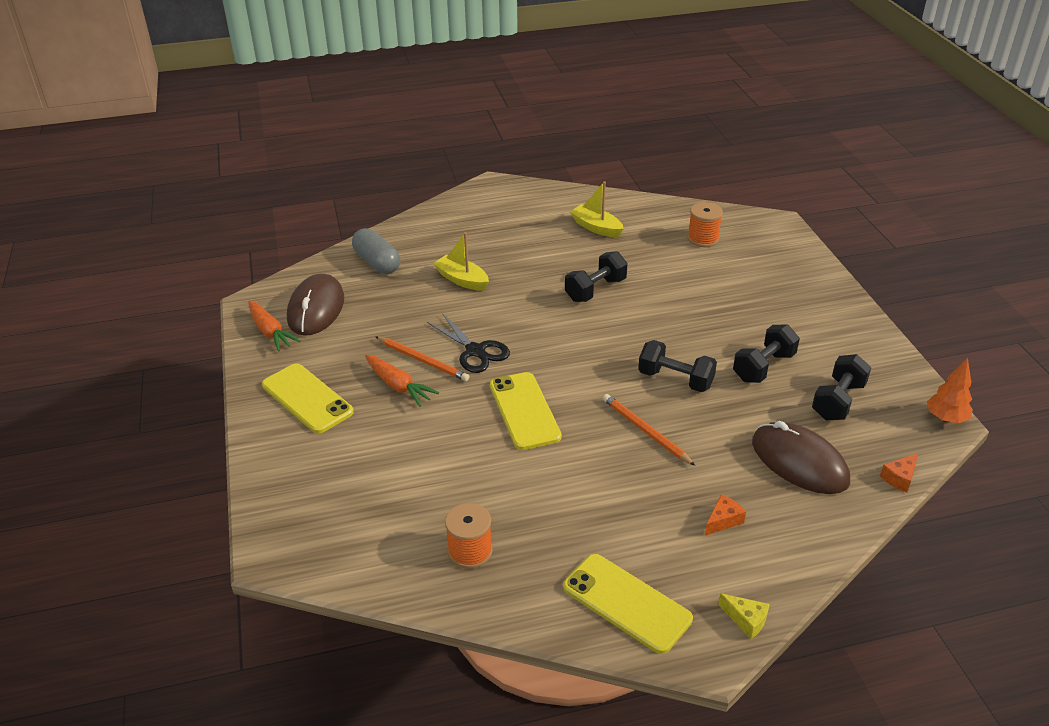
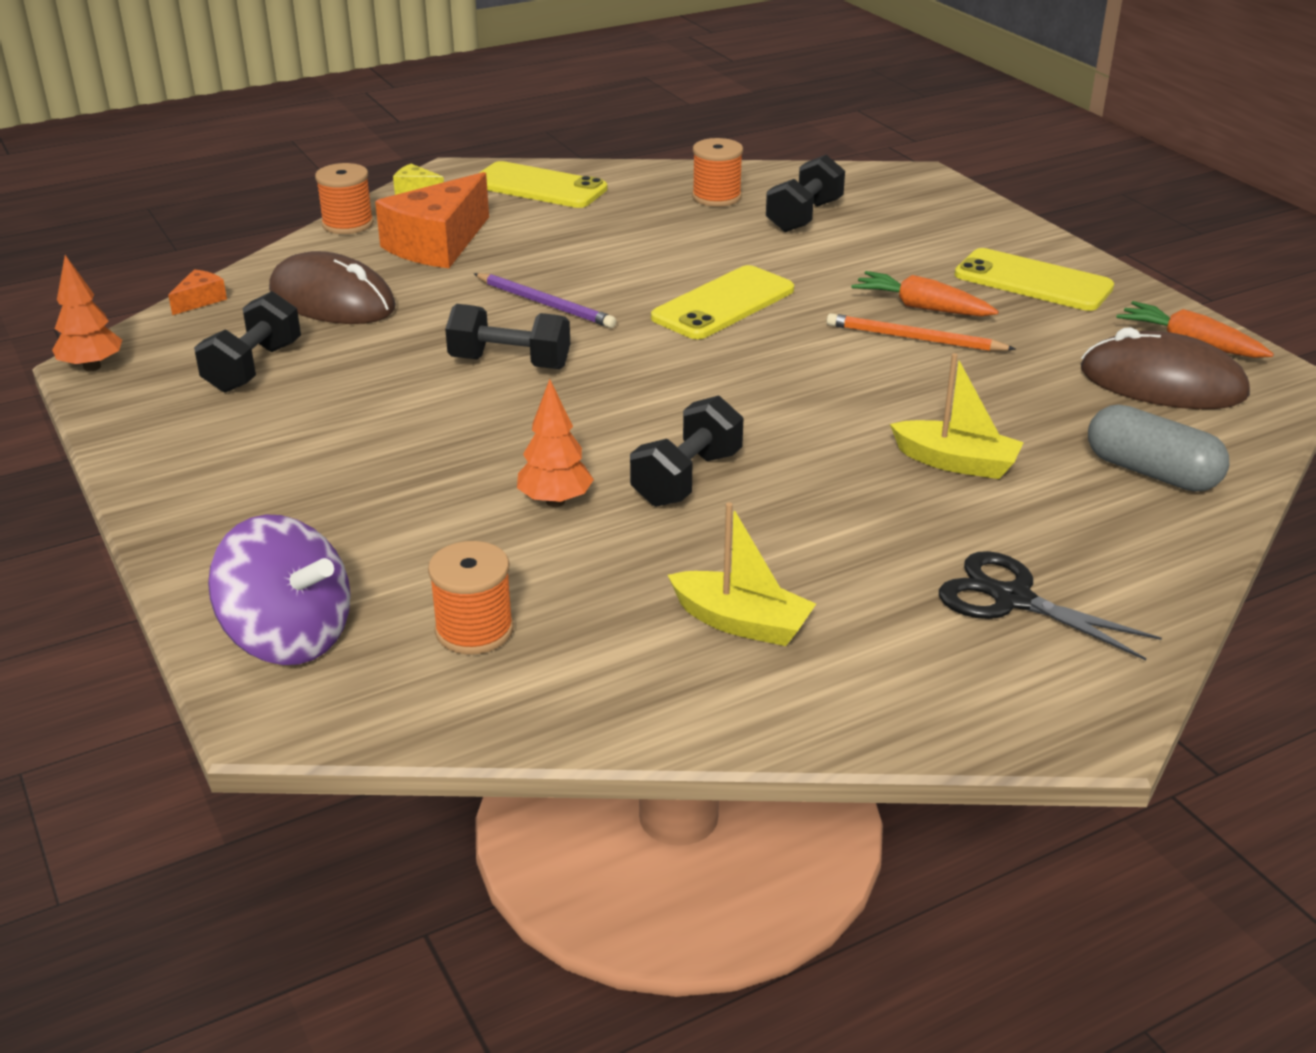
camera: 165 degrees right, 5 degrees down
brown mouse [287,274,344,336] -> brown mouse turned 60 degrees counterclockwise [1081,327,1250,409]
black scissors [427,313,510,373] -> black scissors moved to [939,551,1162,660]
yellow phone [490,372,562,450] -> yellow phone turned 75 degrees clockwise [651,265,794,339]
orange pencil [603,394,696,466] -> purple pencil [474,273,616,328]
orange cheese [705,494,746,536] -> orange cheese [375,172,489,268], size x2.33
black dumbbell [733,324,800,383] -> black dumbbell moved to [766,155,845,232]
none -> purple spinning top [208,514,351,665]
none -> orange spool [315,163,374,234]
none -> orange tree [517,379,594,507]

